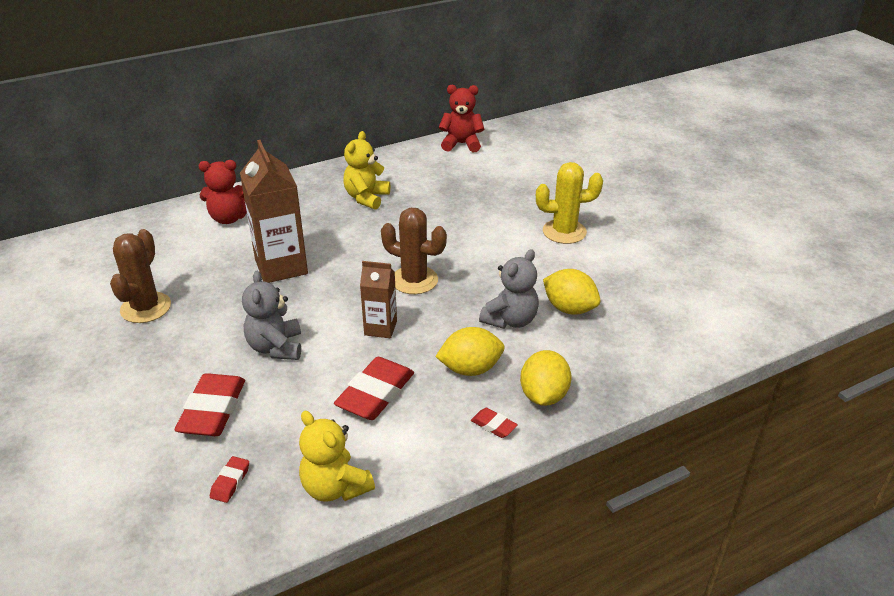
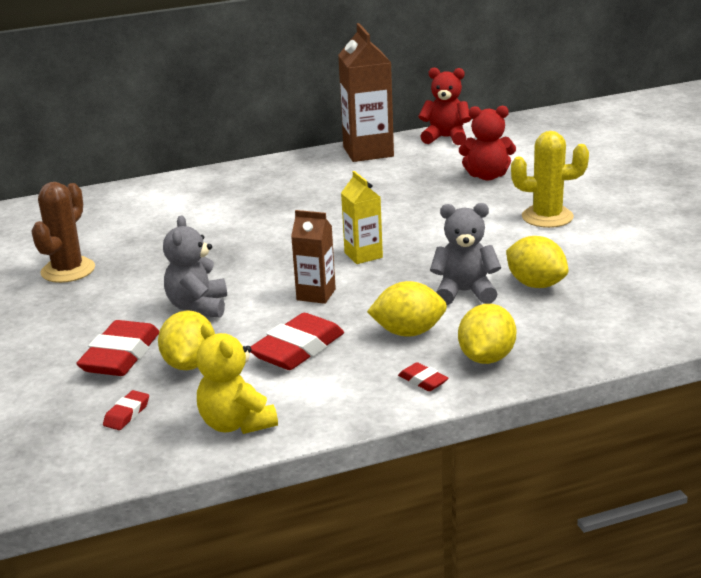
camera: 10 degrees right, 10 degrees down
red teddy bear [198,160,247,224] -> red teddy bear moved to [459,105,516,180]
brown carton [240,140,308,283] -> brown carton moved to [338,23,394,162]
yellow teddy bear [343,131,390,210] -> none
brown cactus [381,208,447,294] -> yellow carton [341,171,383,264]
grey teddy bear [479,249,539,329] -> grey teddy bear turned 135 degrees counterclockwise [430,203,501,305]
none -> yellow lemon [158,310,215,370]

